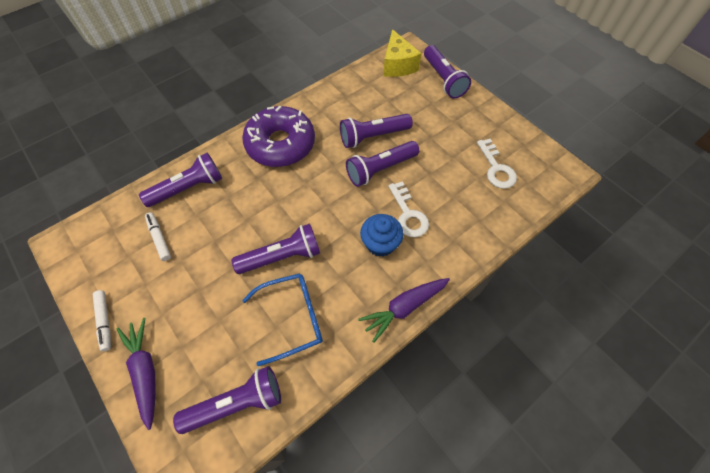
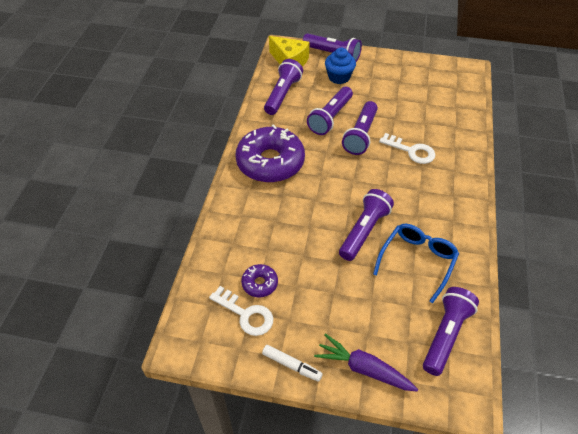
camera: 40 degrees left, 10 degrees down
purple flashlight [139,153,222,207] -> purple flashlight moved to [264,59,303,115]
white marker [145,212,171,261] -> purple donut [241,264,278,297]
purple carrot [358,278,450,343] -> none
blue cupcake [360,214,404,257] -> blue cupcake moved to [325,48,356,84]
white key [477,139,517,189] -> white key moved to [209,286,273,336]

